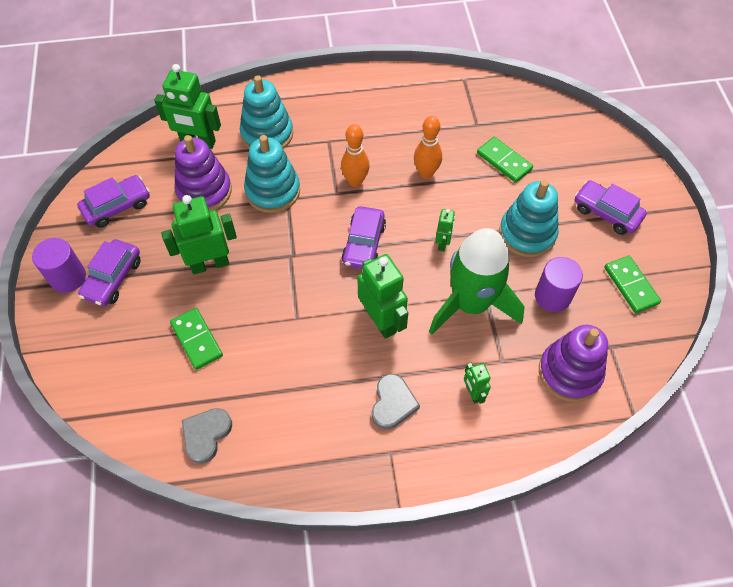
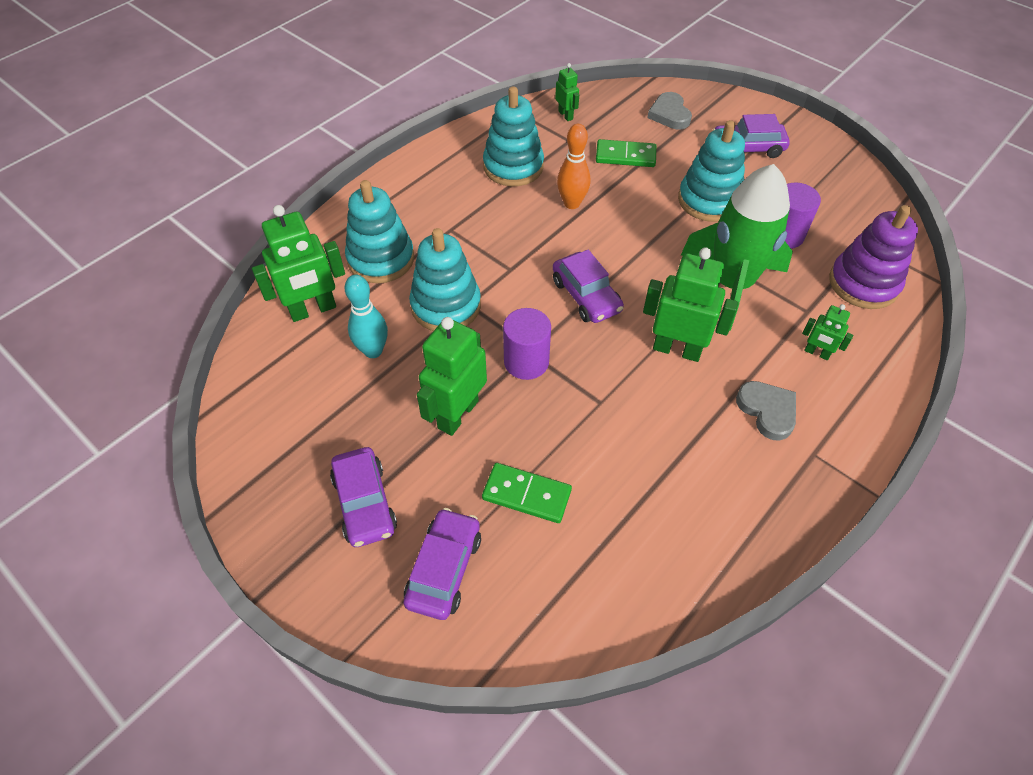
camera: 40 degrees left, 5 degrees down
purple cylinder [32,238,86,293] -> purple cylinder moved to [503,308,551,380]
purple car [77,175,150,228] -> purple car moved to [403,508,481,620]
purple stacking toy [175,135,232,211] -> turquoise bowling pin [345,275,388,358]
grey heart [182,408,232,464] -> grey heart moved to [647,92,692,129]
orange bowling pin [341,124,369,187] -> none
green robot [435,209,455,251] -> green robot moved to [555,63,579,121]
green domino [604,256,661,313] -> none
none -> turquoise stacking toy [483,86,544,186]

